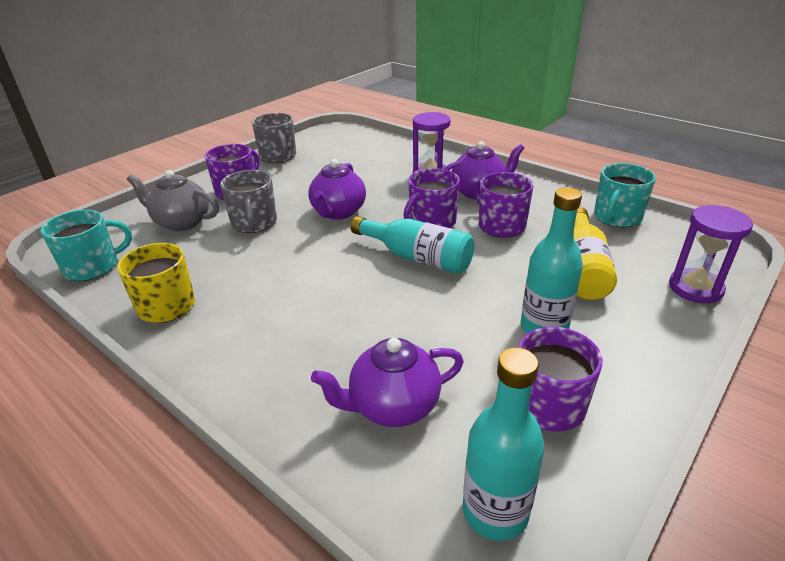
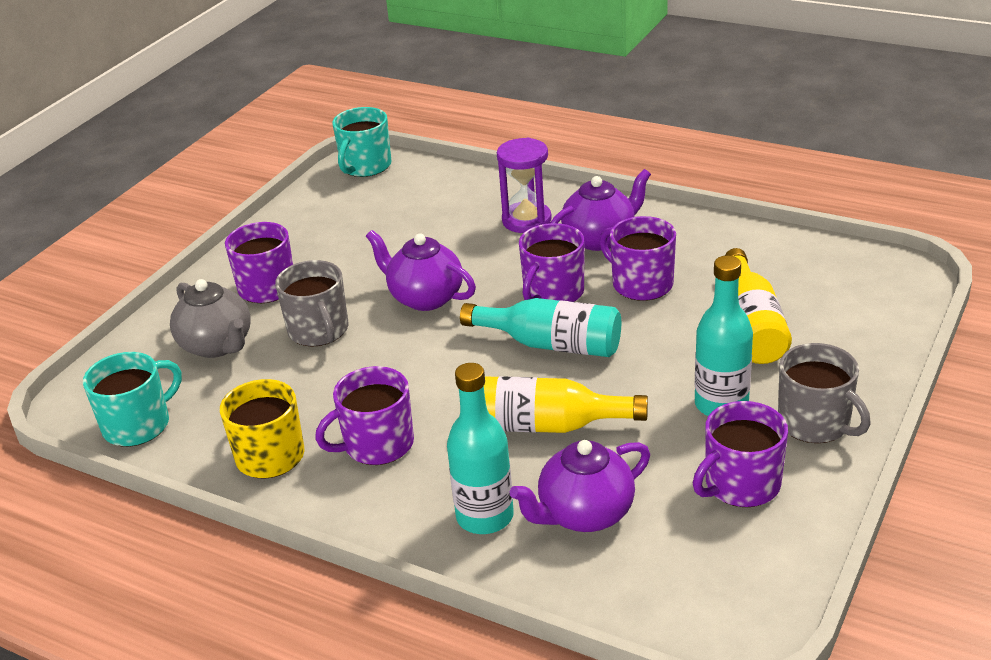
camera: 10 degrees left, 0 degrees up
grey teapot [127,170,219,231] -> grey teapot turned 135 degrees counterclockwise [170,279,251,358]
grey mug [252,113,296,163] -> grey mug moved to [778,343,871,443]
purple teapot [308,159,366,220] -> purple teapot turned 120 degrees clockwise [366,230,476,311]
turquoise bottle [463,348,545,541] -> turquoise bottle moved to [447,363,514,534]
turquoise mug [594,163,656,227] -> turquoise mug moved to [332,107,392,177]
purple hourglass [669,205,753,303] -> none
none -> purple mug [315,366,414,465]
none -> yellow bottle [484,376,648,433]

